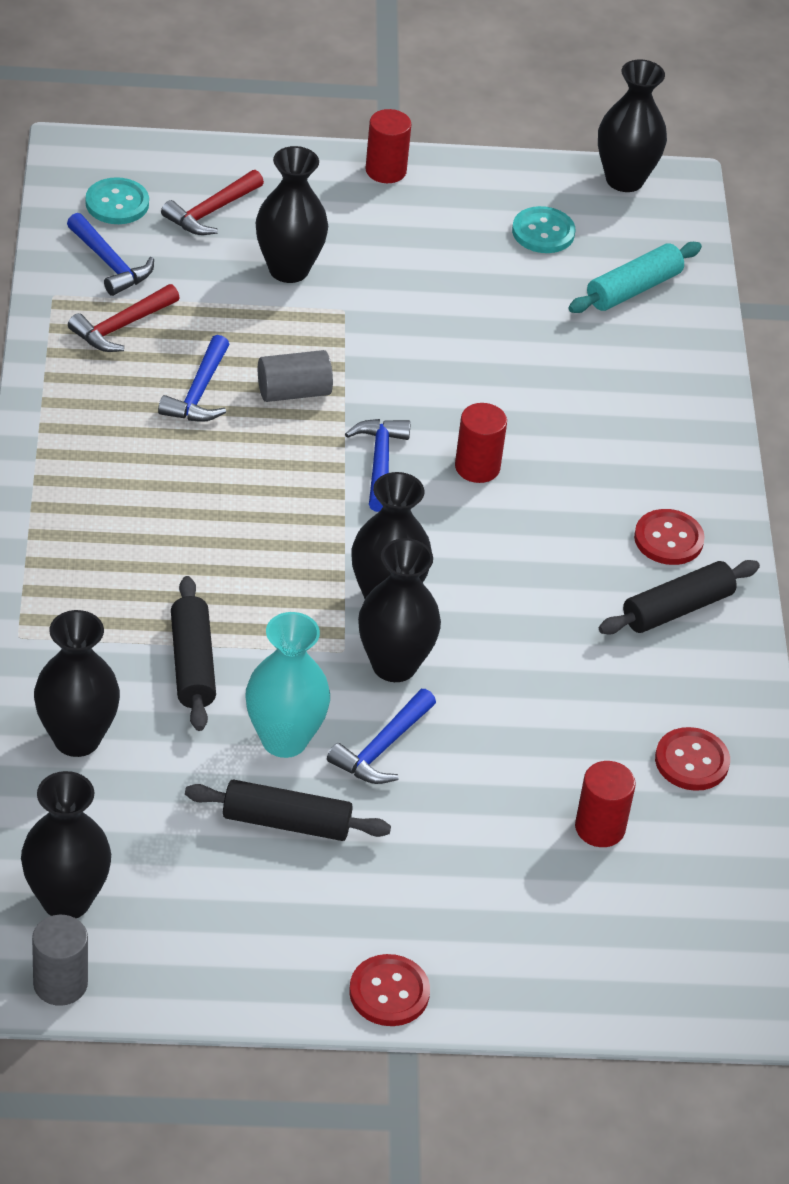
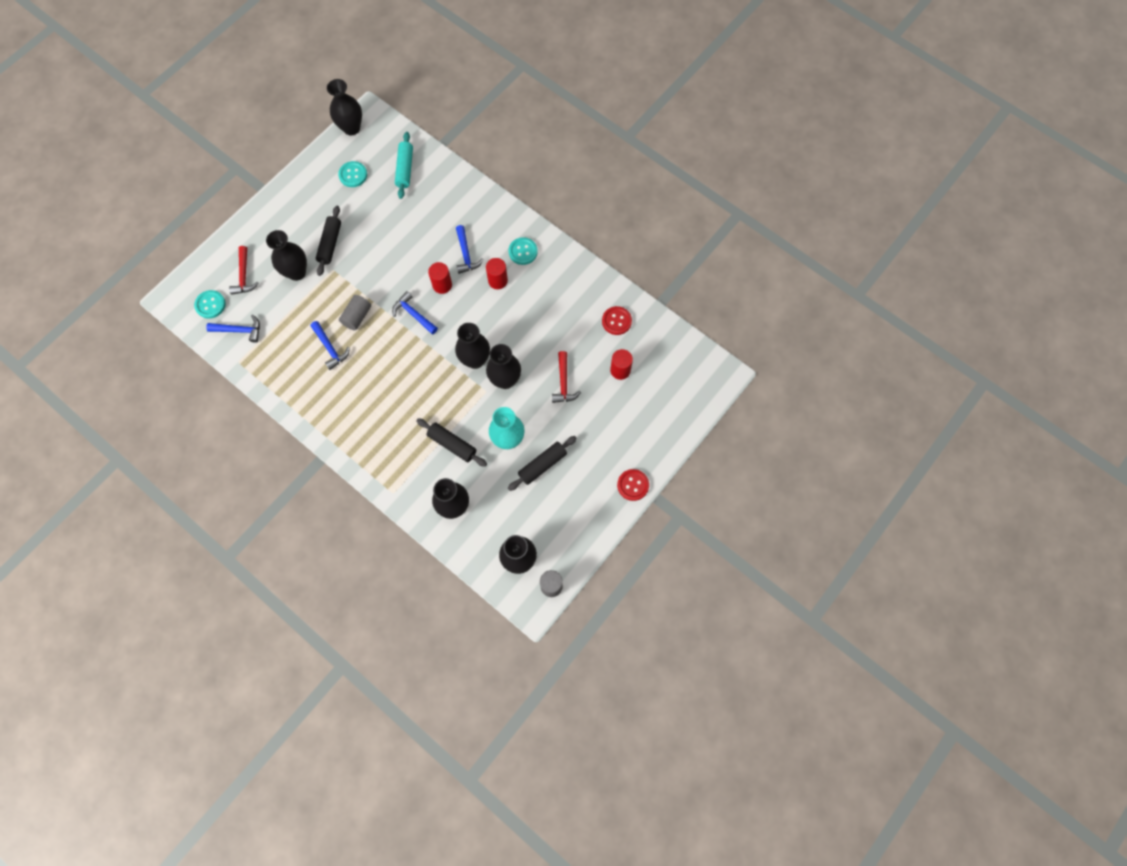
camera: 45 degrees left, 25 degrees up
red hammer [68,284,180,352] -> red hammer moved to [552,351,581,403]
blue hammer [327,689,436,784] -> blue hammer moved to [456,225,484,274]
red cylinder [365,109,412,183] -> red cylinder moved to [486,258,508,289]
black rolling pin [599,560,760,635] -> black rolling pin moved to [316,206,341,276]
red button [634,509,705,565] -> turquoise button [509,237,538,265]

